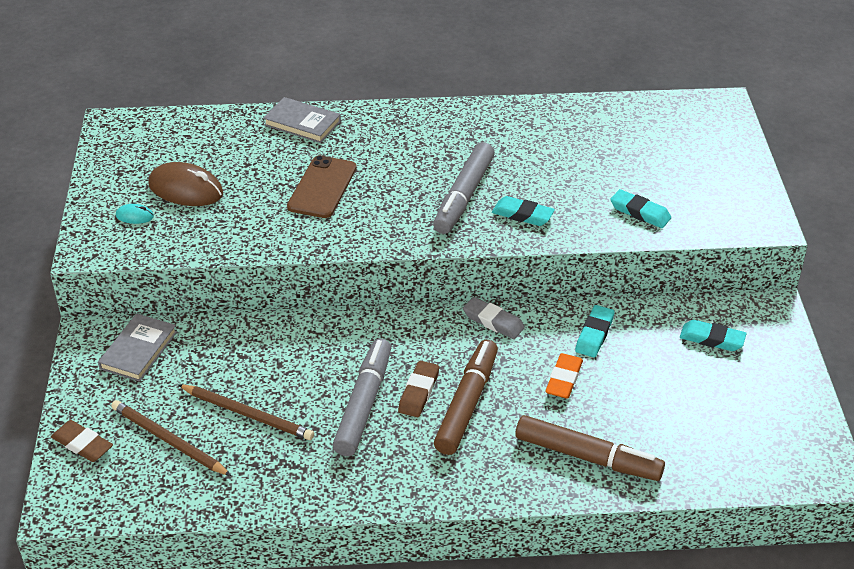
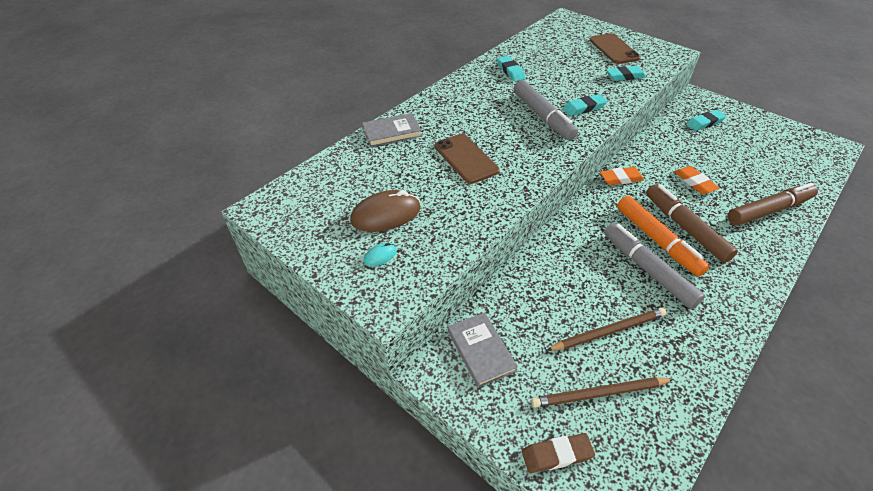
camera: 45 degrees left, 5 degrees up
brown eraser [398,361,439,417] -> orange marker [617,196,710,277]
grey eraser [463,297,525,339] -> orange eraser [600,167,644,185]
turquoise eraser [575,305,615,357] -> turquoise eraser moved to [497,56,526,82]
none -> brown phone [590,33,641,64]

